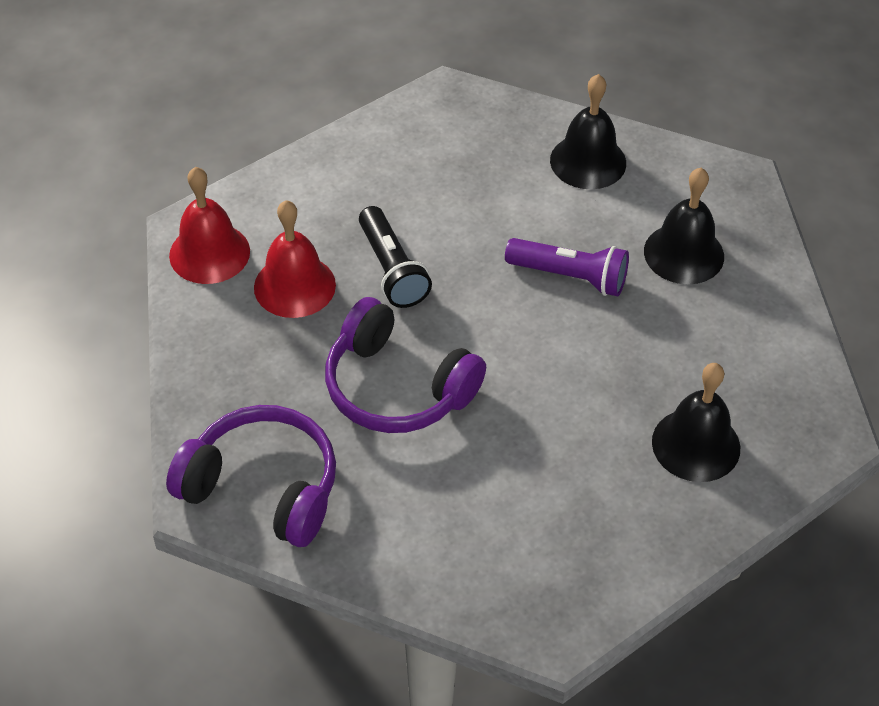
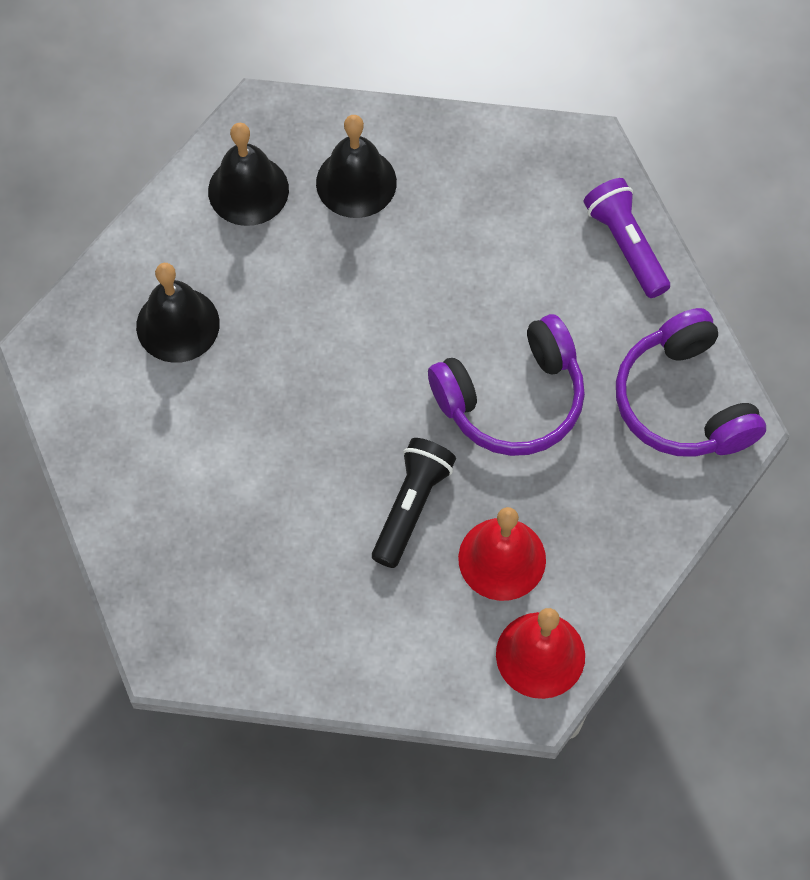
camera: 135 degrees left, 15 degrees up
purple headphones [325,297,486,433] -> purple headphones turned 75 degrees clockwise [428,314,585,456]
purple flashlight [505,238,629,296] -> purple flashlight moved to [584,178,670,298]
black bell [550,74,626,189] -> black bell moved to [208,123,289,226]

